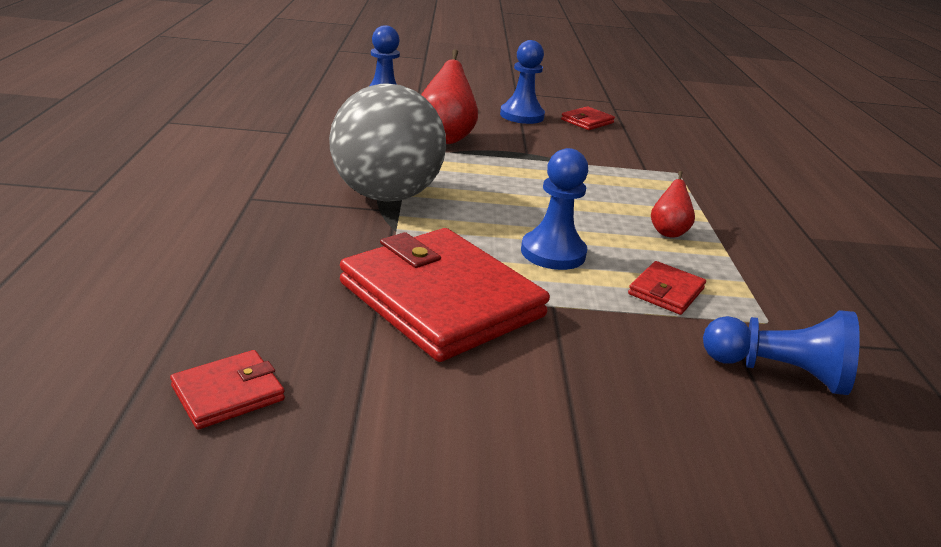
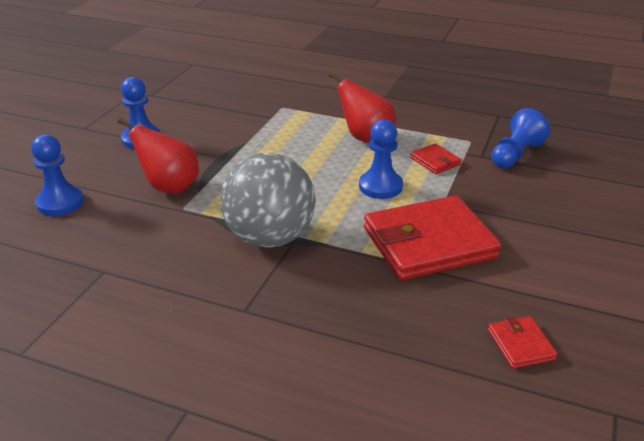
camera: 65 degrees left, 5 degrees up
red wallet [561,106,615,130] -> none
red pear [651,171,695,238] -> red pear [329,72,395,143], size x1.77

